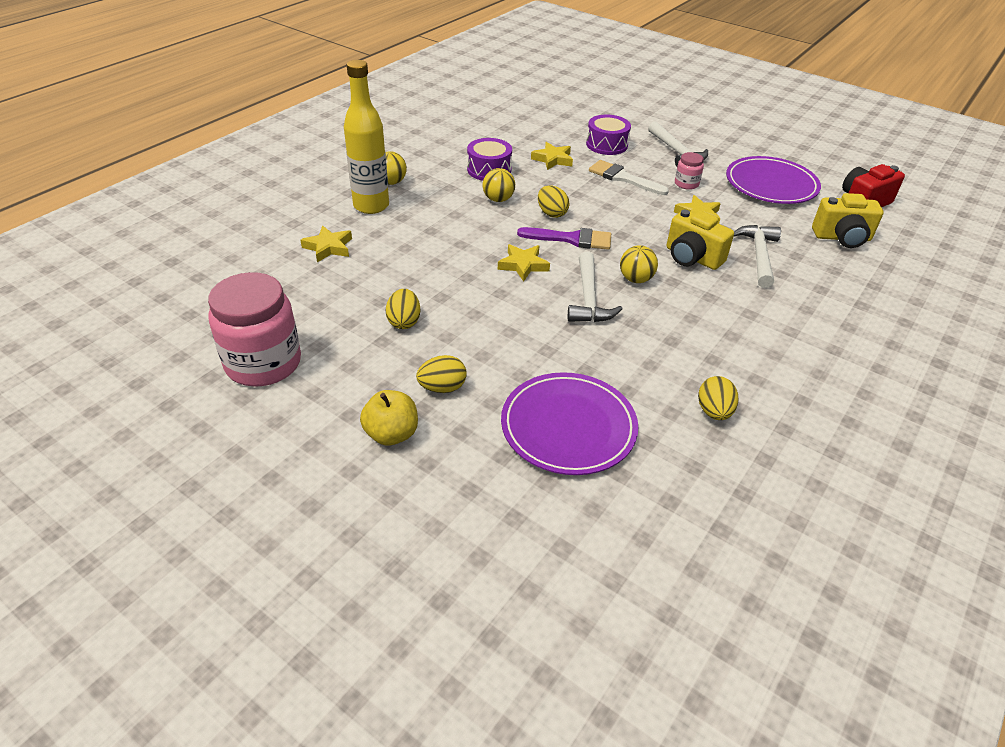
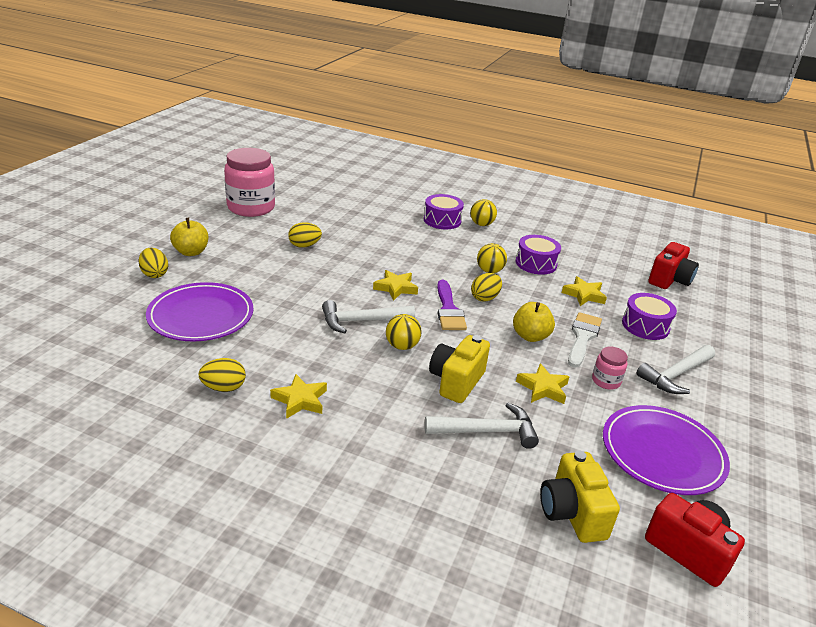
camera: 75 degrees right, 10 degrees down
yellow star [300,226,352,262] -> yellow star moved to [270,374,327,419]
yellow bottle [344,60,389,214] -> purple drum [424,194,464,229]
yellow egg [416,355,467,393] -> yellow egg moved to [138,248,168,278]
none -> yellow apple [513,302,555,342]
none -> red camera [648,242,699,289]

